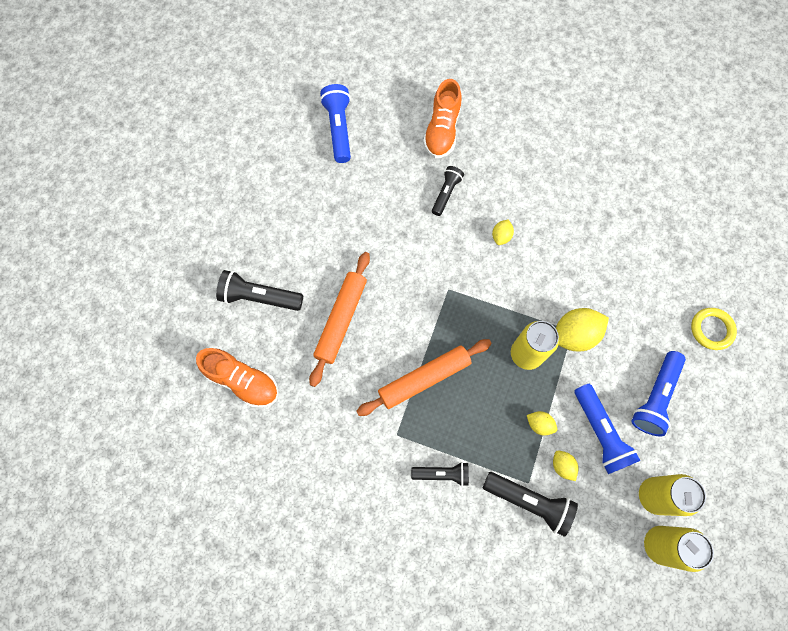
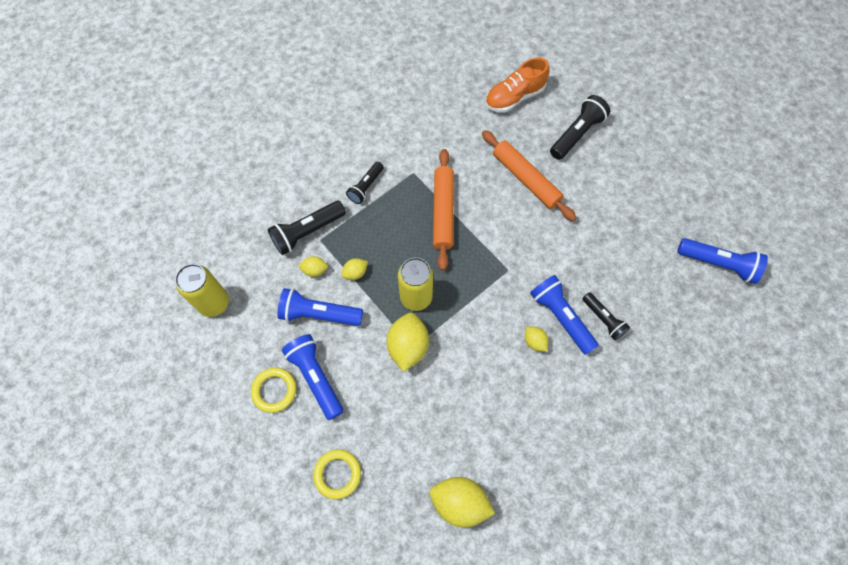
camera: 120 degrees right, 5 degrees down
orange shoe [423,79,462,158] -> none
yellow can [639,474,706,516] -> none
none -> yellow ring [251,368,296,413]
none -> yellow lemon [430,477,495,527]
none -> blue flashlight [530,275,599,355]

